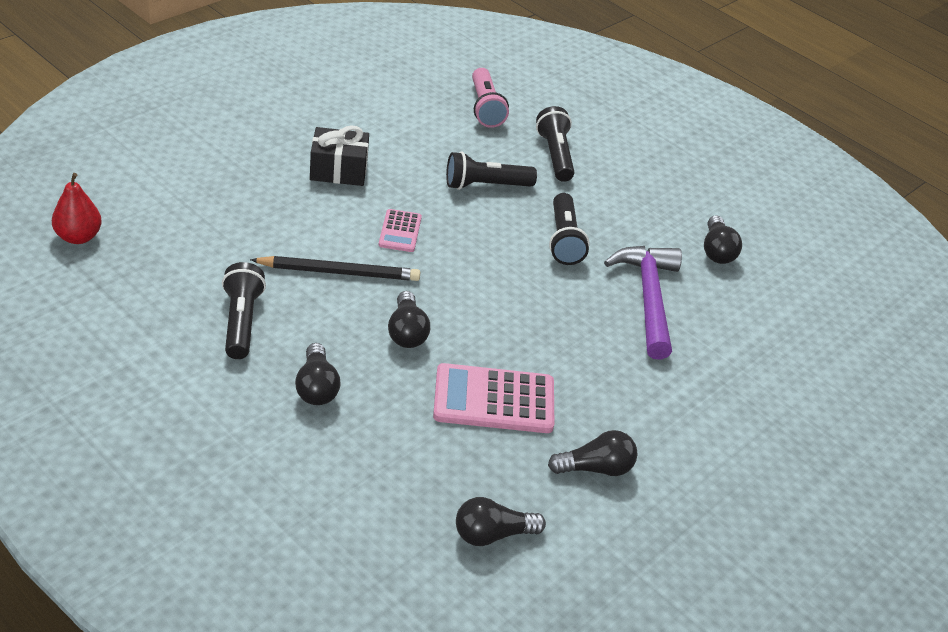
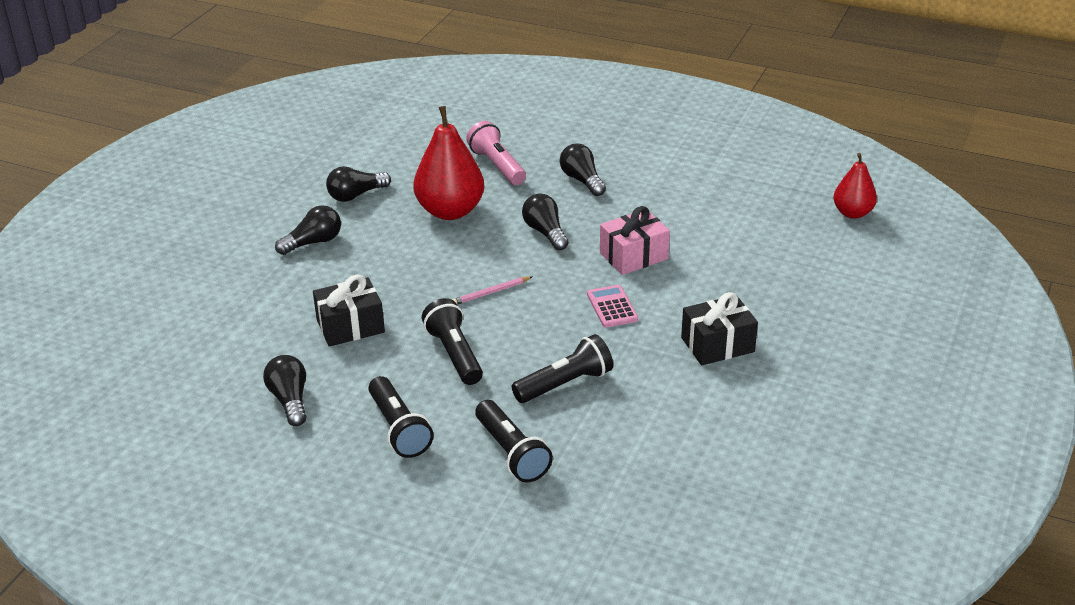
camera: 165 degrees right, 5 degrees down
black flashlight [222,262,266,359] -> black flashlight moved to [368,376,434,458]
black pencil [250,256,420,281] -> pink gift [600,206,670,275]
pink calculator [433,363,555,433] -> red pear [413,106,484,220]
black light bulb [456,497,546,546] -> black light bulb moved to [275,205,341,255]
pink flashlight [472,68,509,128] -> pink flashlight moved to [466,121,526,185]
purple hammer [604,246,682,360] -> black gift [313,275,385,347]
none -> pink pencil [452,276,532,305]

